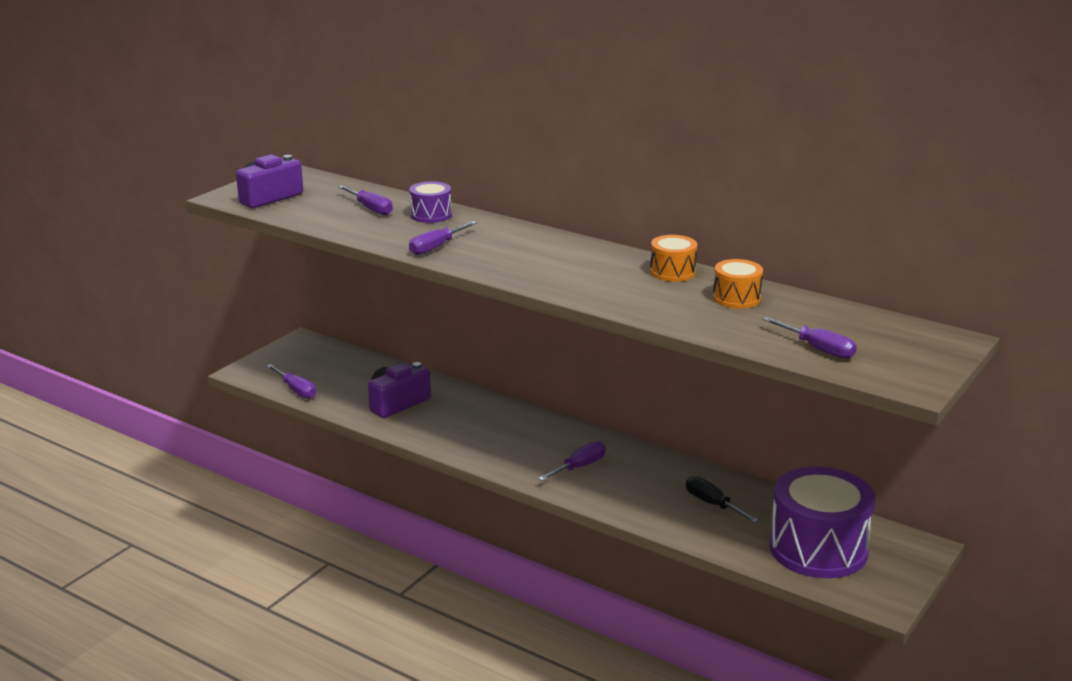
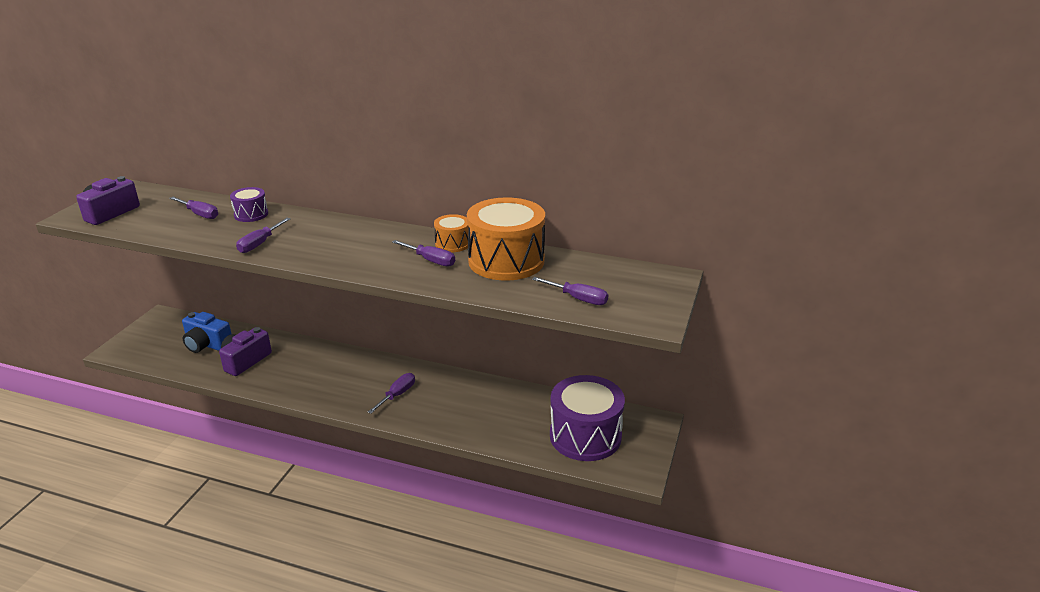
camera: 15 degrees left, 5 degrees up
purple screwdriver [267,364,316,399] -> purple screwdriver moved to [392,240,455,267]
black screwdriver [686,476,759,523] -> none
orange drum [713,259,763,309] -> orange drum [467,197,545,281], size x2.07
none -> blue camera [182,312,231,353]

